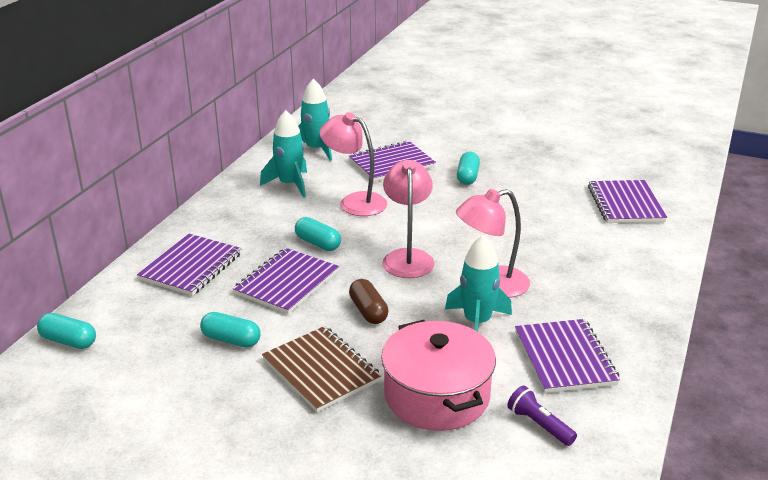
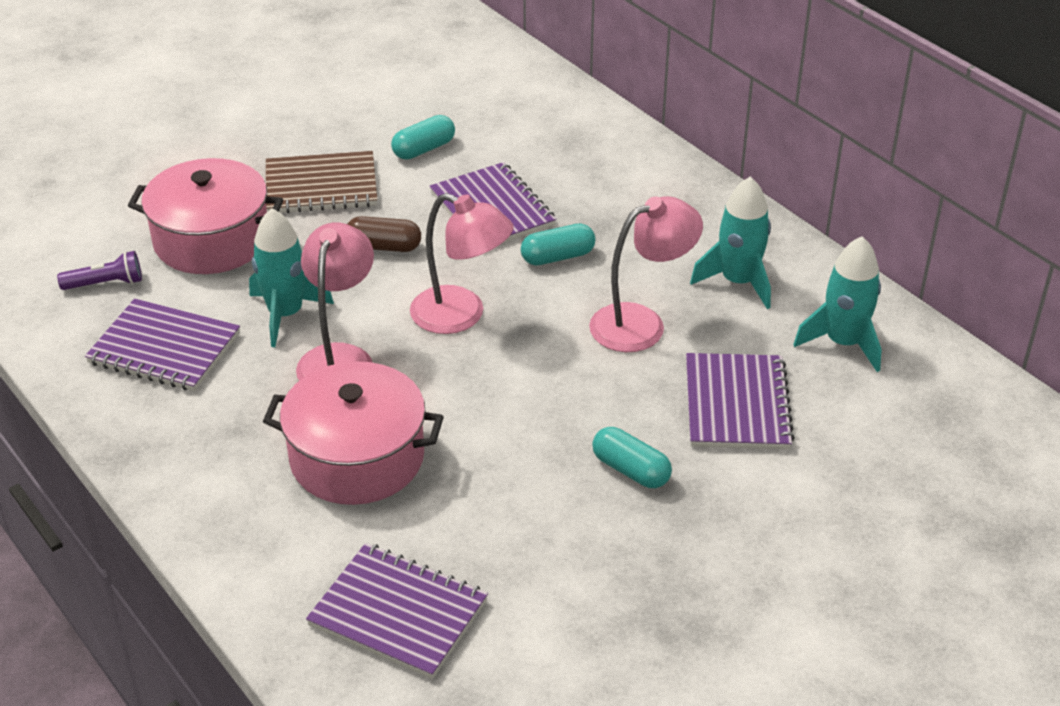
camera: 120 degrees right, 10 degrees up
turquoise capsule [37,313,96,349] -> none
purple notebook [137,234,242,296] -> none
none -> pink pot [263,361,444,505]

